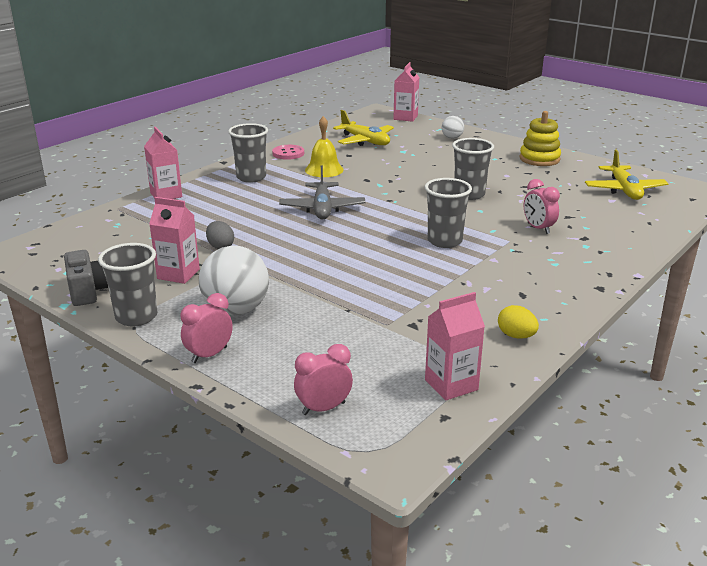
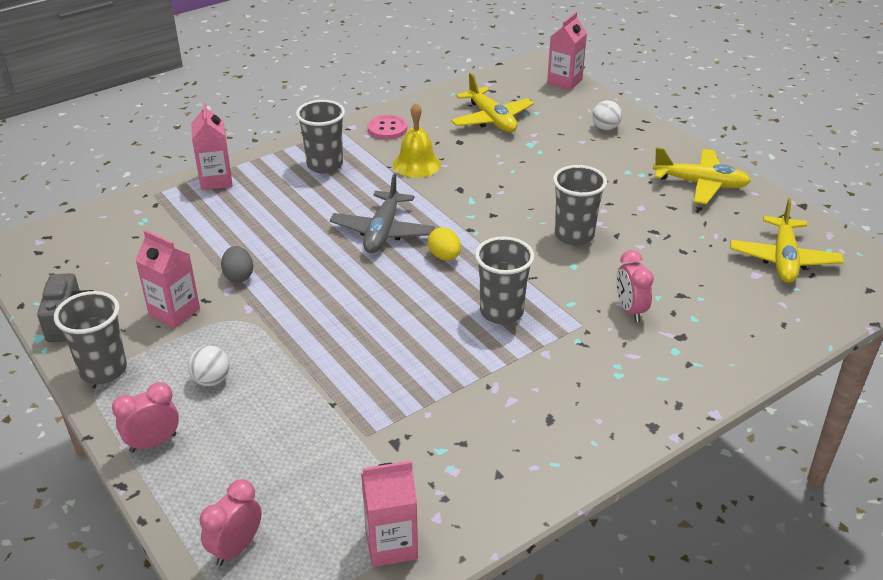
camera: 15 degrees right, 10 degrees up
white ball [199,246,269,315] -> white ball [188,345,229,386], size x0.51
pink clock [294,344,353,415] -> pink clock turned 45 degrees counterclockwise [200,479,262,566]
yellow egg [498,305,539,339] -> yellow egg moved to [428,227,461,260]
yellow stacking toy [519,111,561,166] -> yellow plane [653,147,751,204]

